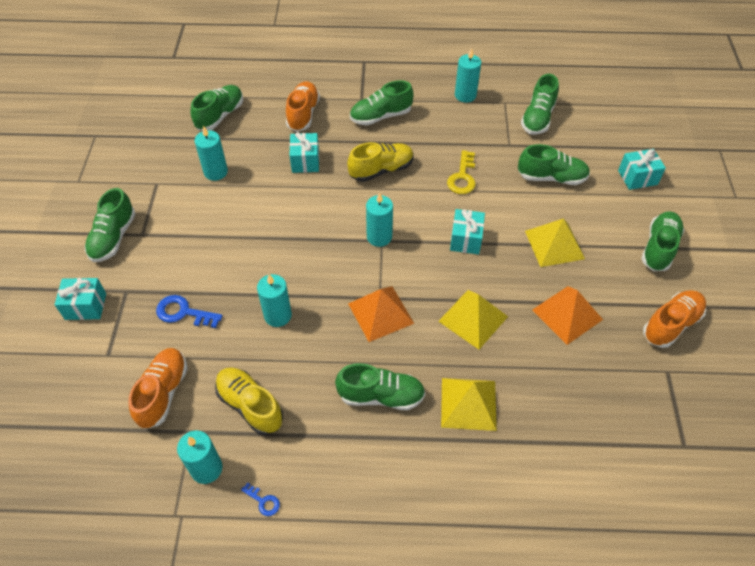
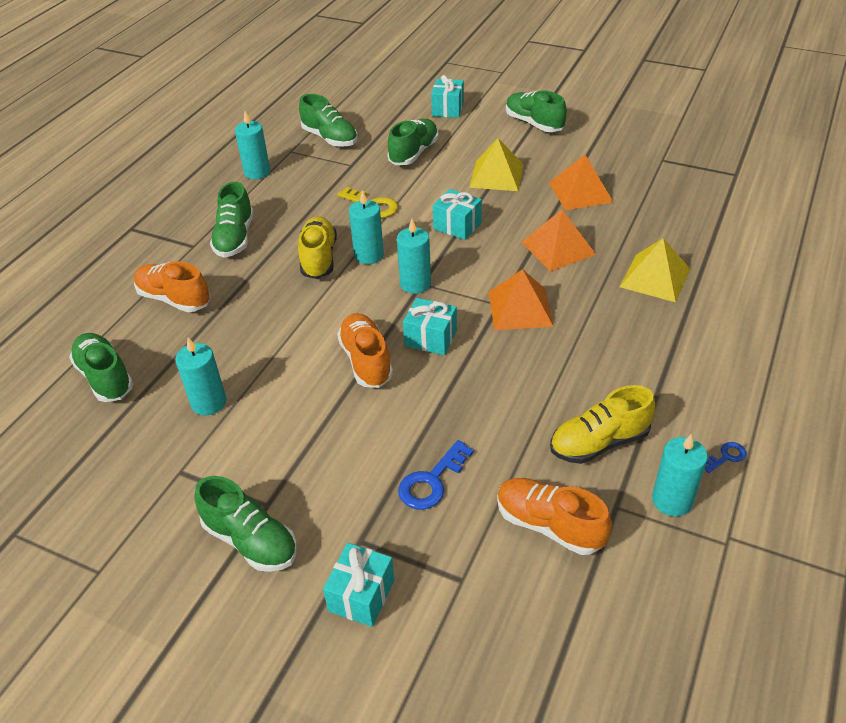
camera: 65 degrees left, 10 degrees down
turquoise candle [257,274,292,327] -> turquoise candle moved to [349,190,384,264]
turquoise gift [289,132,319,173] -> turquoise gift moved to [403,298,457,355]
green shoe [335,363,425,410] -> none
yellow pyramid [438,290,508,349] -> orange pyramid [522,209,596,272]
orange shoe [643,290,706,348] -> orange shoe moved to [337,313,393,388]

